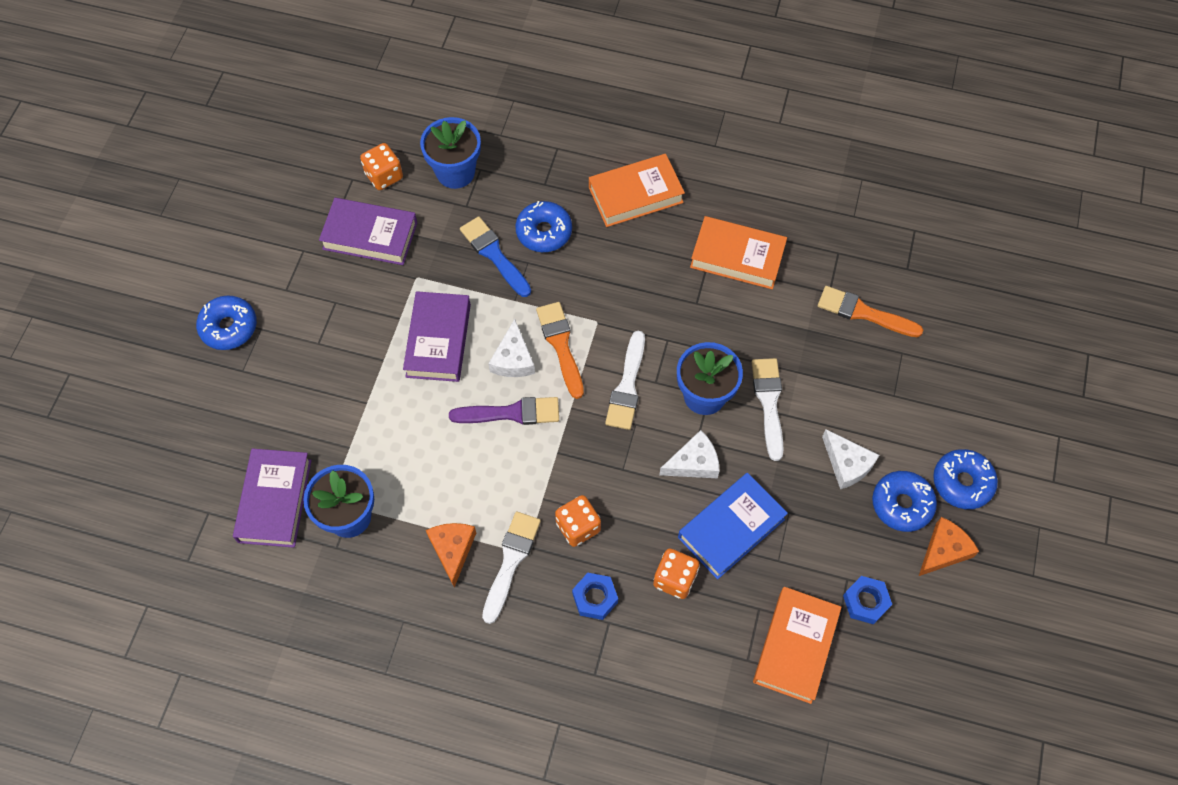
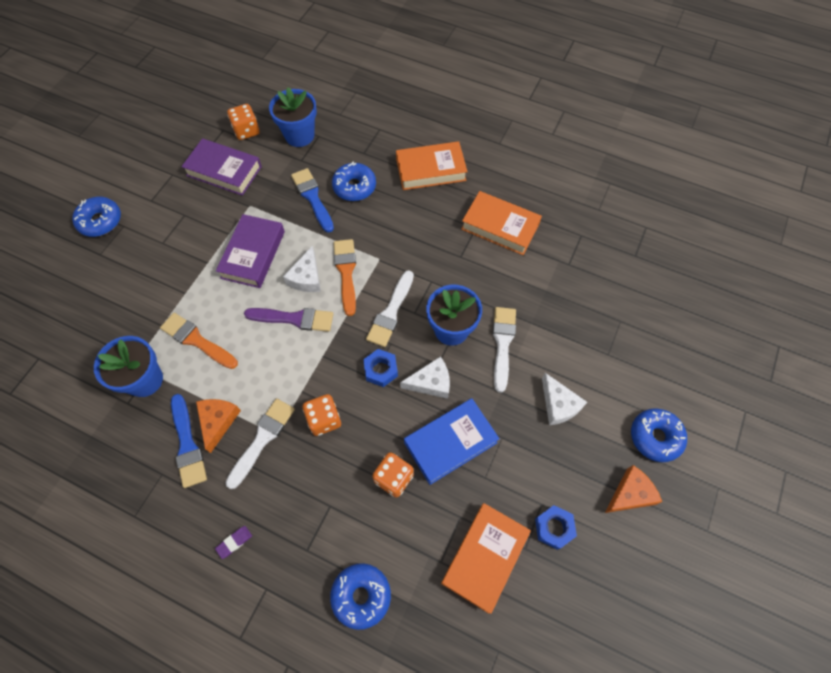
camera: 10 degrees right, 0 degrees up
purple book [233,448,312,548] -> none
blue nut [572,573,618,620] -> blue nut moved to [363,349,398,387]
orange brush [818,286,923,337] -> orange brush moved to [160,313,238,369]
blue donut [872,471,937,532] -> blue donut moved to [330,563,391,630]
none -> blue brush [171,394,207,488]
none -> purple eraser [215,526,252,559]

